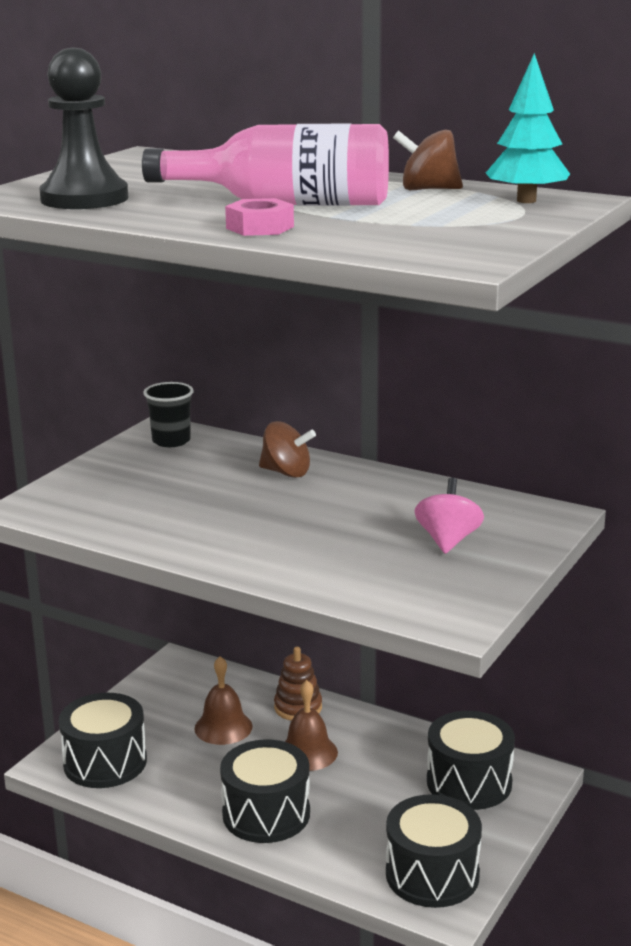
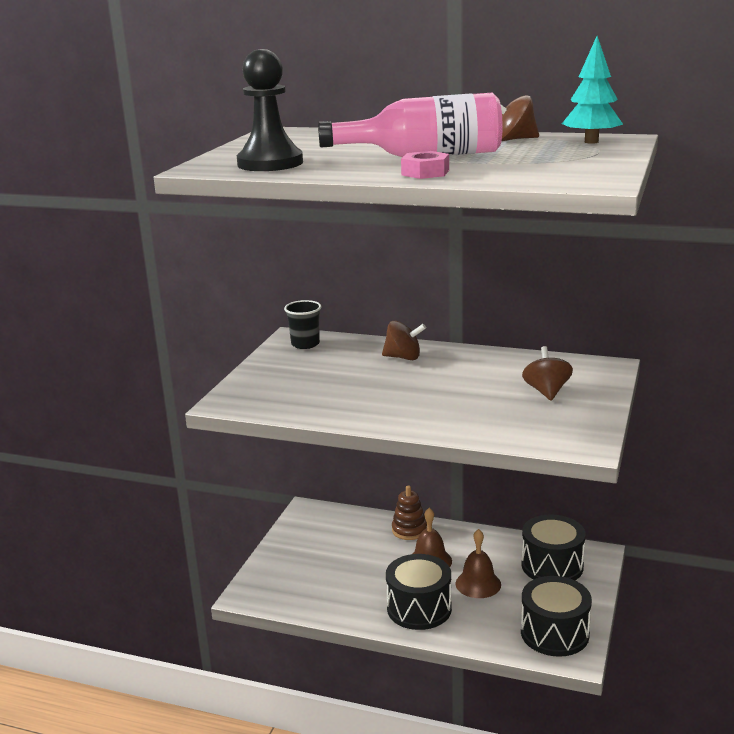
camera: 10 degrees left, 0 degrees up
black drum [59,693,147,788] -> none
brown bell [194,656,253,745] -> brown bell moved to [456,529,501,598]
pink spinning top [414,477,484,554] -> brown spinning top [522,346,573,401]

